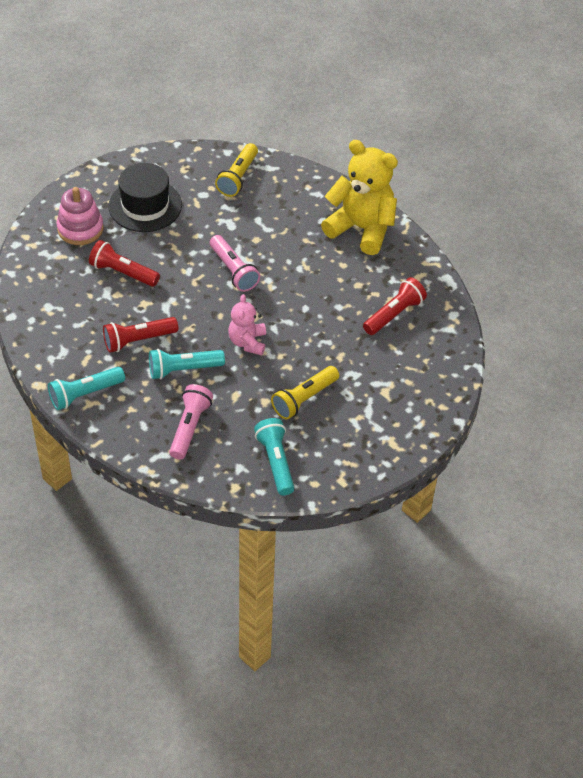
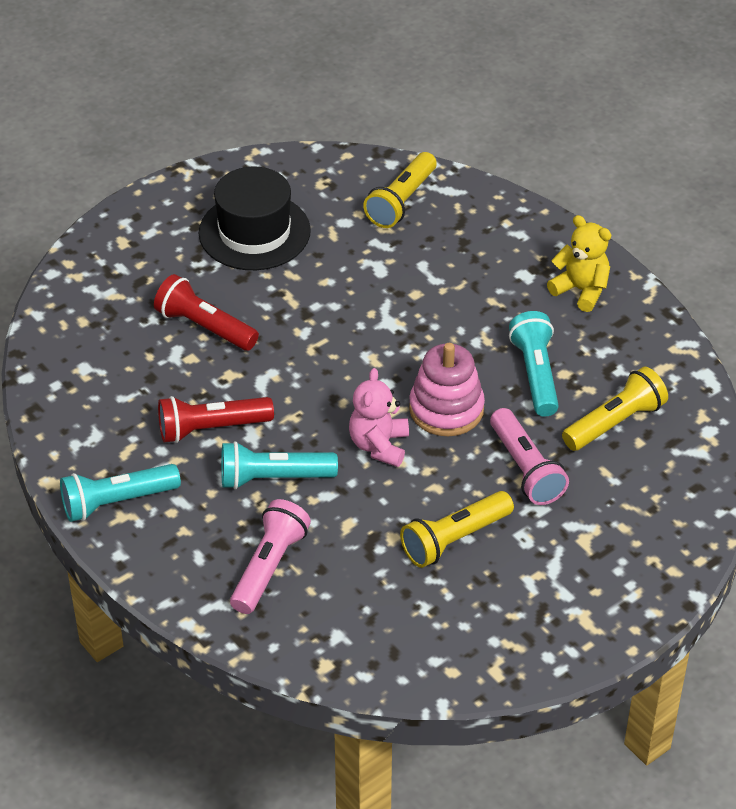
camera: 10 degrees right, 5 degrees down
pink stacking toy [57,187,104,245] -> pink stacking toy moved to [409,343,485,436]
pink flashlight [210,235,260,292] -> pink flashlight moved to [490,408,569,505]
turquoise flashlight [254,418,294,495] -> turquoise flashlight moved to [509,311,559,416]
yellow teddy bear [321,140,398,255] -> yellow teddy bear [547,215,611,312], size x0.54
red flashlight [363,277,427,335] -> yellow flashlight [562,367,668,451]

